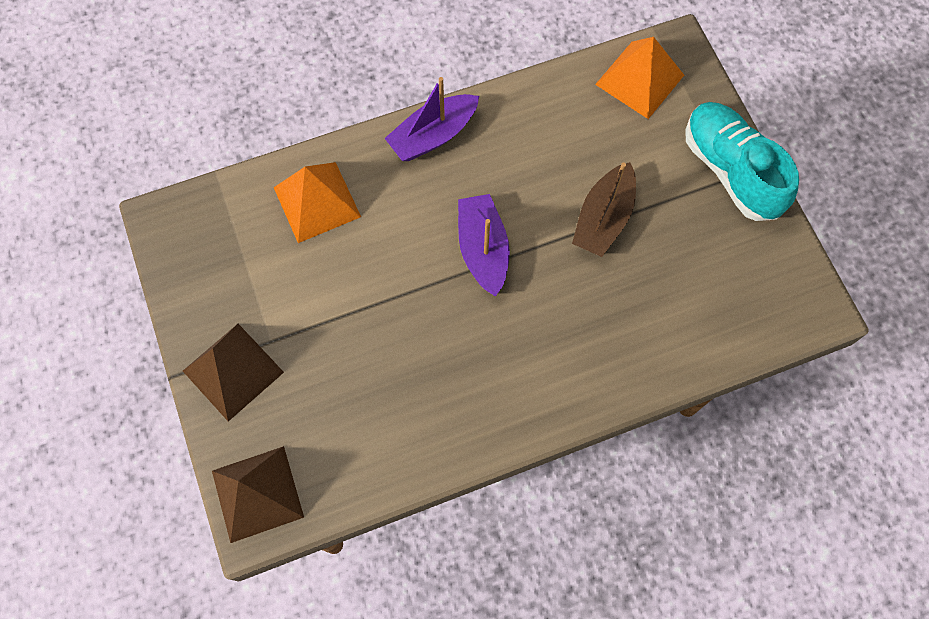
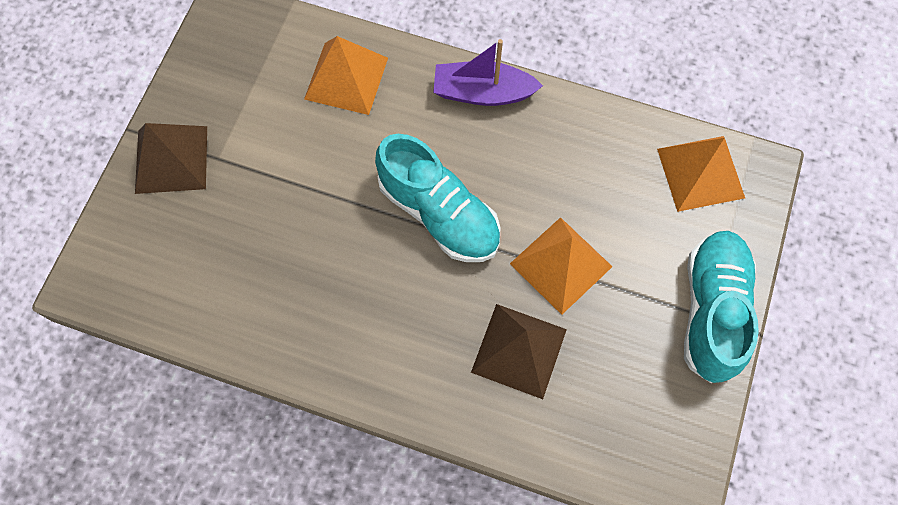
camera: 40 degrees right, 0 degrees up
brown pyramid [212,446,304,543] -> brown pyramid moved to [471,304,567,399]
purple boat [458,194,510,297] -> turquoise shoe [375,134,501,262]
brown boat [572,162,636,257] -> orange pyramid [510,217,613,315]

